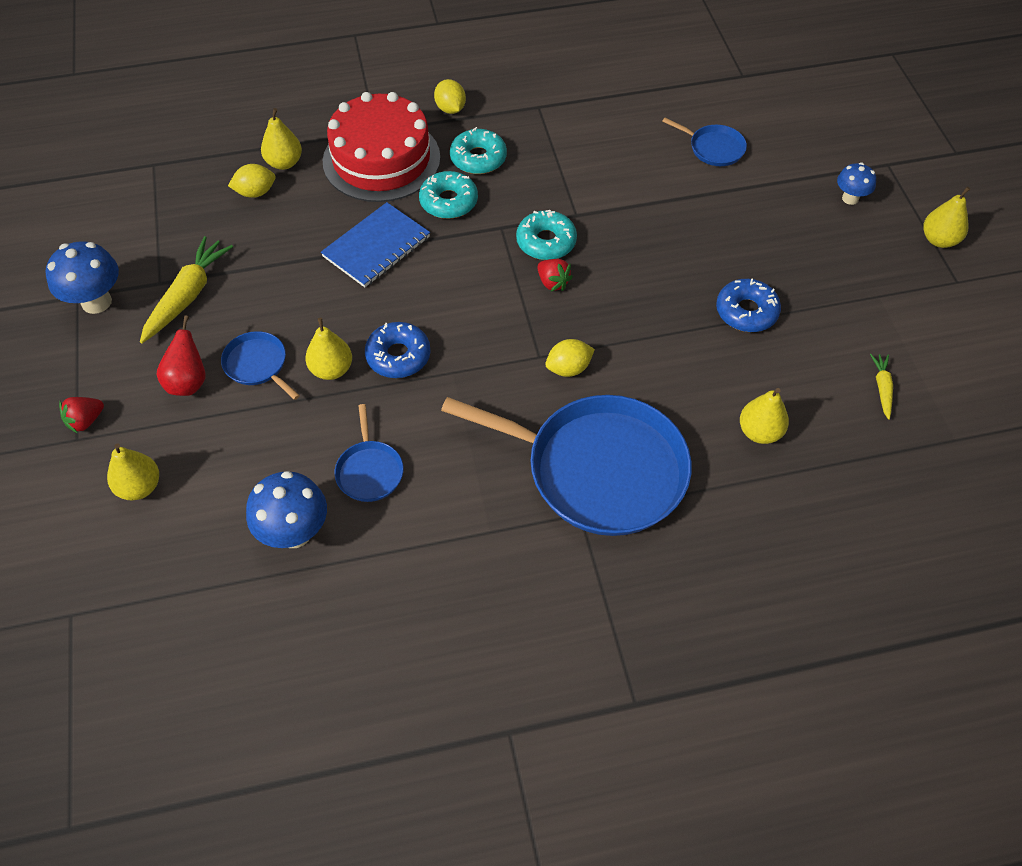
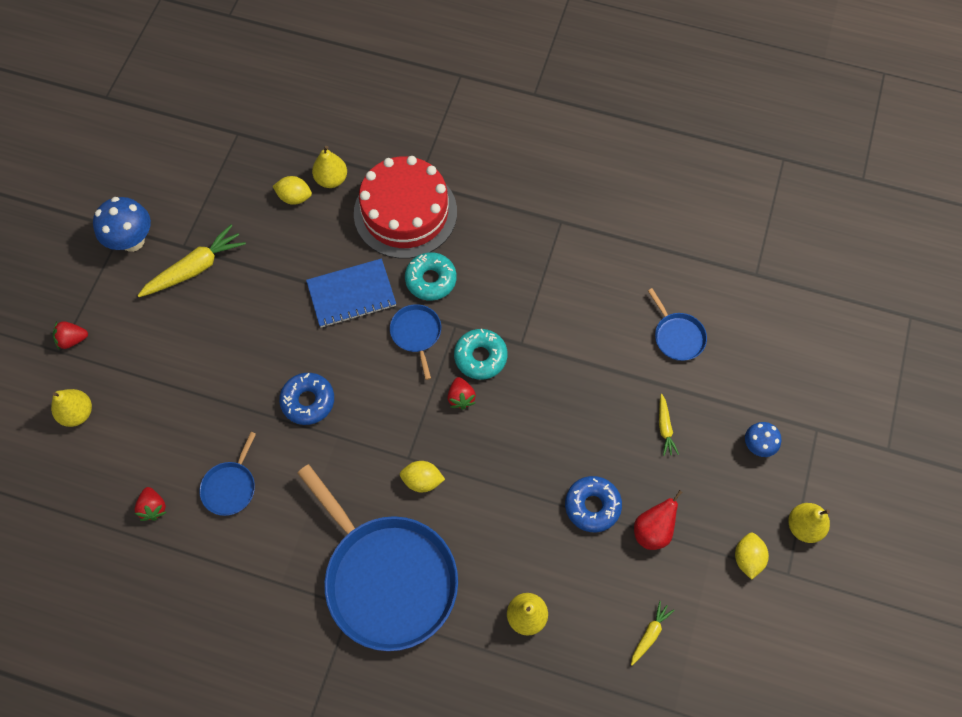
camera: 30 degrees right, 10 degrees up
red pear [156,315,206,396] -> red pear moved to [634,490,683,550]
blue pan [221,331,300,400] -> blue pan moved to [390,304,441,380]
blue mushroom [246,471,327,548] -> red strawberry [135,487,167,521]
yellow pear [305,318,352,380] -> none
yellow lemon [434,79,466,114] -> yellow lemon moved to [735,533,769,580]
turquoise donut [450,127,507,174] -> none
none -> yellow carrot [659,394,679,456]

